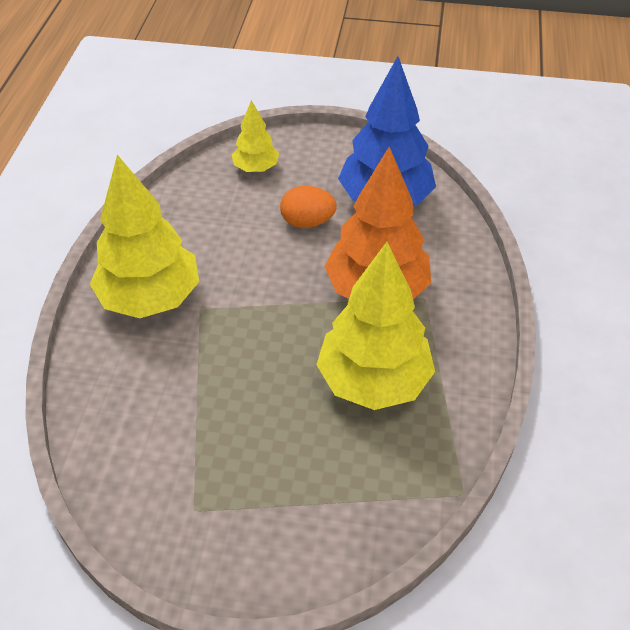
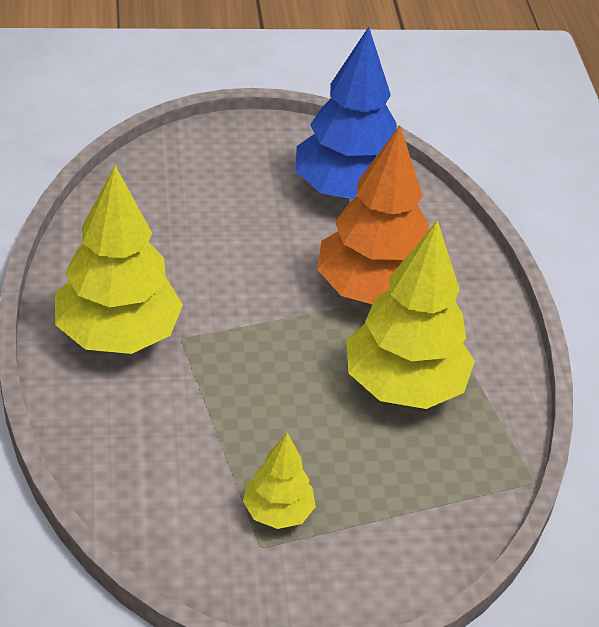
camera: 20 degrees left, 5 degrees down
yellow tree [232,100,279,172] -> yellow tree moved to [243,433,316,529]
orange egg [280,186,337,228] -> none

